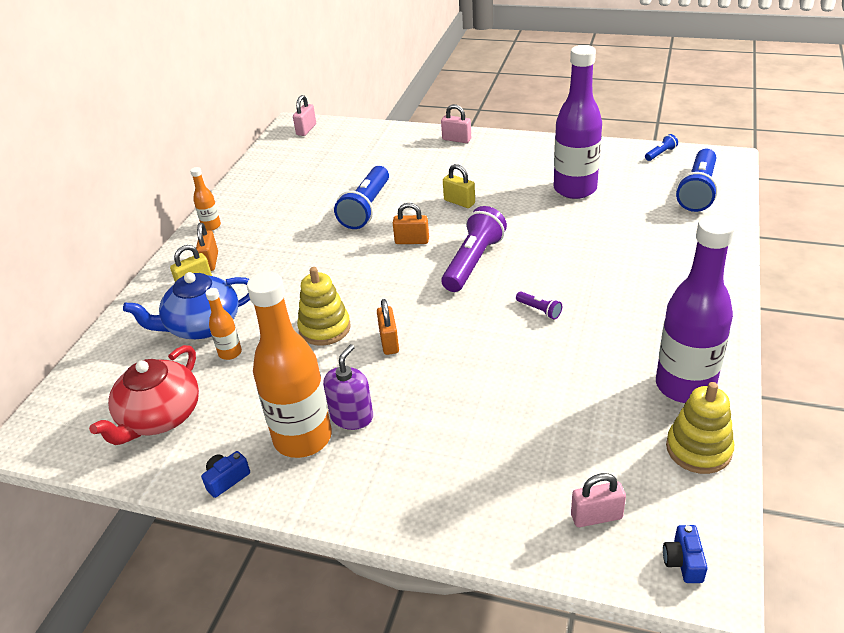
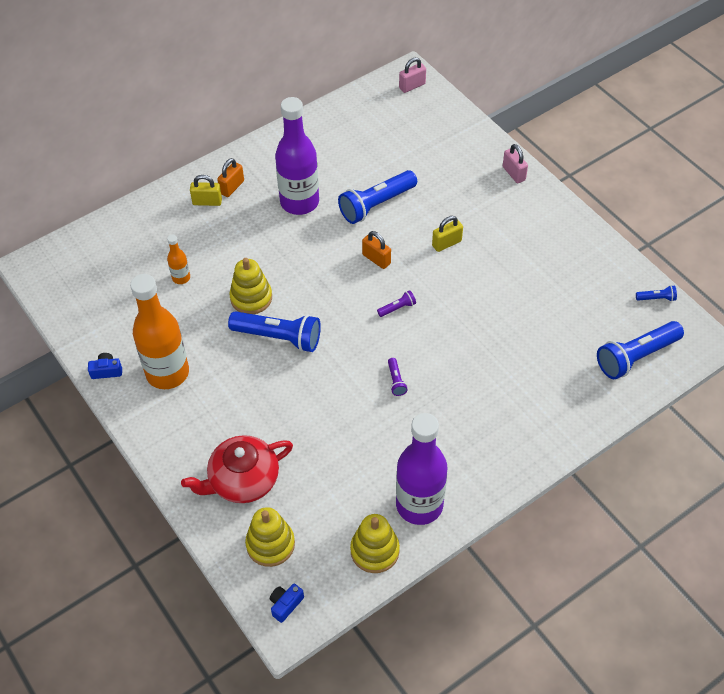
camera: 35 degrees right, 15 degrees up
red teapot [89,345,199,445] -> red teapot moved to [181,435,293,503]
blue teapot [123,272,250,339] -> none
orange bottle [190,167,221,231] -> none
purple soap dispenser [323,344,373,430] -> none
orange padlock [377,299,399,355] -> blue flashlight [228,311,321,352]
purple flashlight [441,206,507,292] -> purple flashlight [377,290,416,317], size x0.44
yellow padlock [443,164,475,208] -> yellow padlock turned 75 degrees clockwise [432,216,463,252]
purple bottle [554,45,602,199] -> purple bottle moved to [275,97,319,215]
pink padlock [571,473,626,527] -> yellow stacking toy [245,507,295,567]

